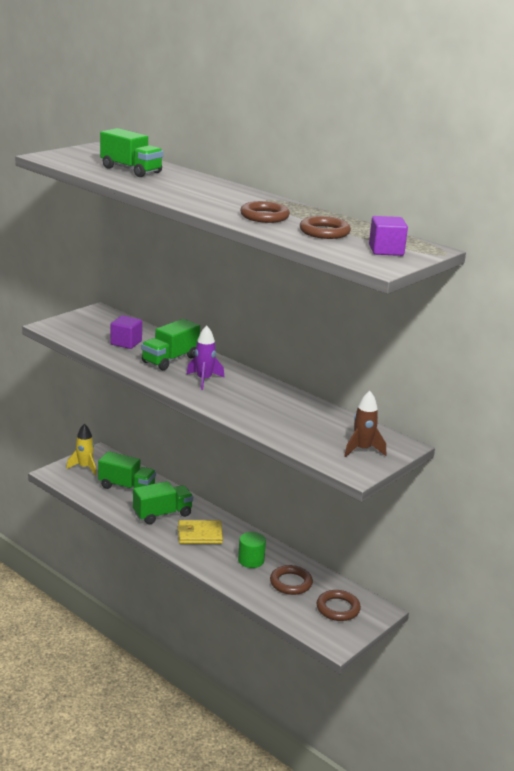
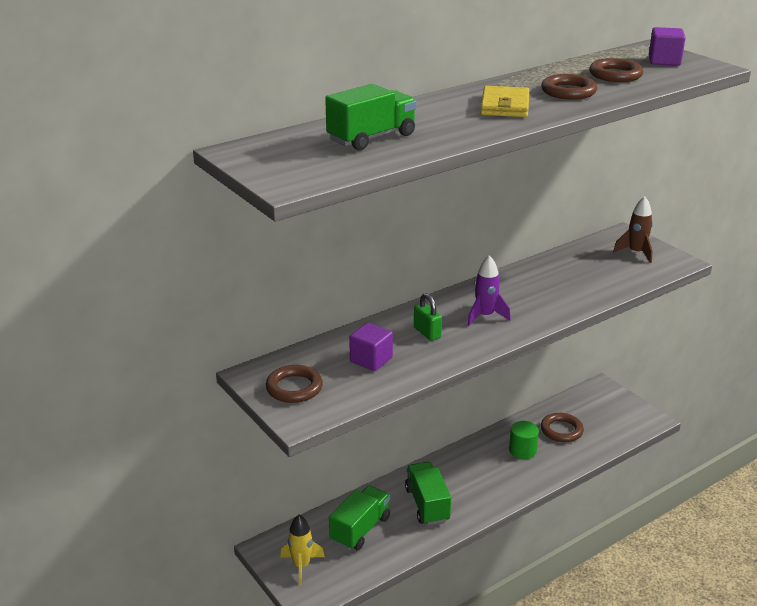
camera: 75 degrees left, 5 degrees up
green truck [141,319,200,370] -> green padlock [414,293,442,341]
yellow wallet [178,520,223,544] -> yellow wallet moved to [480,86,529,117]
brown ring [316,590,361,621] -> brown ring moved to [266,365,323,403]

